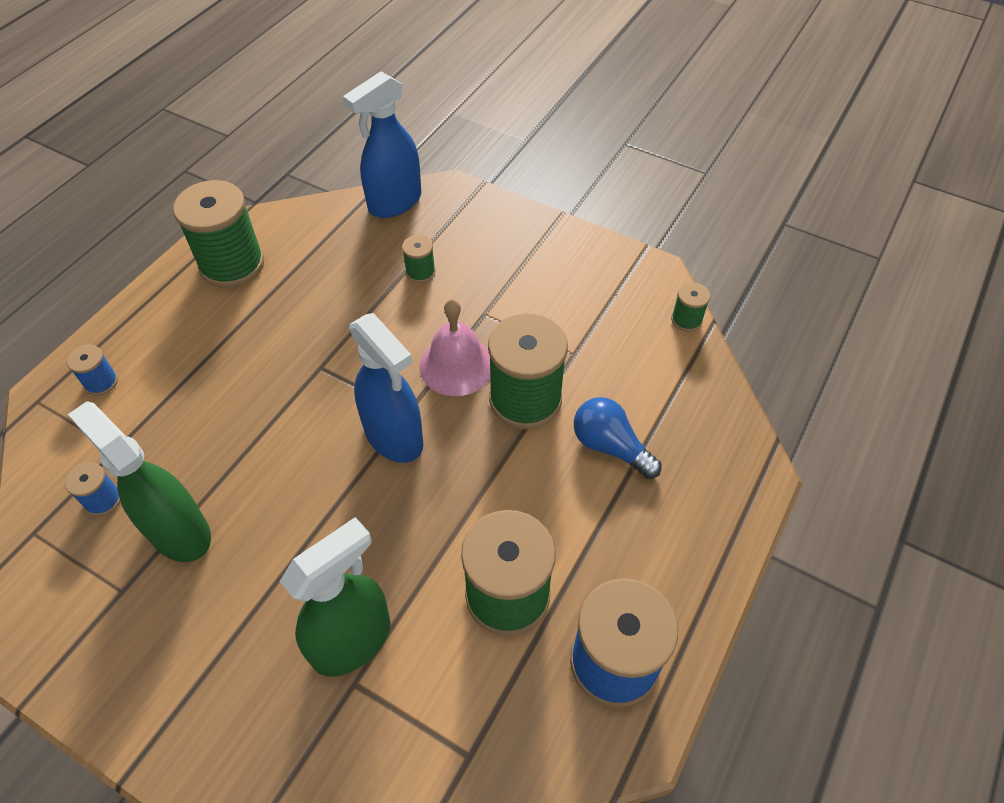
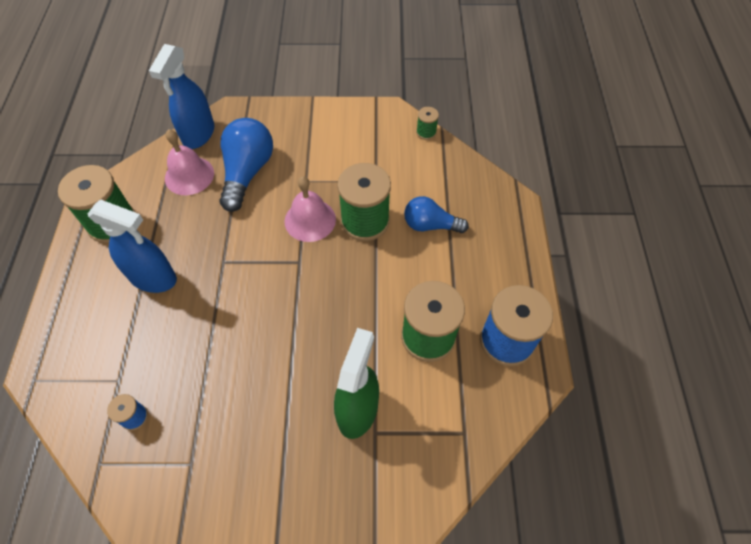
camera: 30 degrees left, 5 degrees up
blue spool [67,345,118,396] -> none
green spray bottle [68,401,211,562] -> none
blue spray bottle [349,313,423,463] -> blue spray bottle moved to [88,199,177,293]
green spool [402,235,435,283] -> blue light bulb [219,118,273,212]
none -> pink bell [165,129,214,195]

